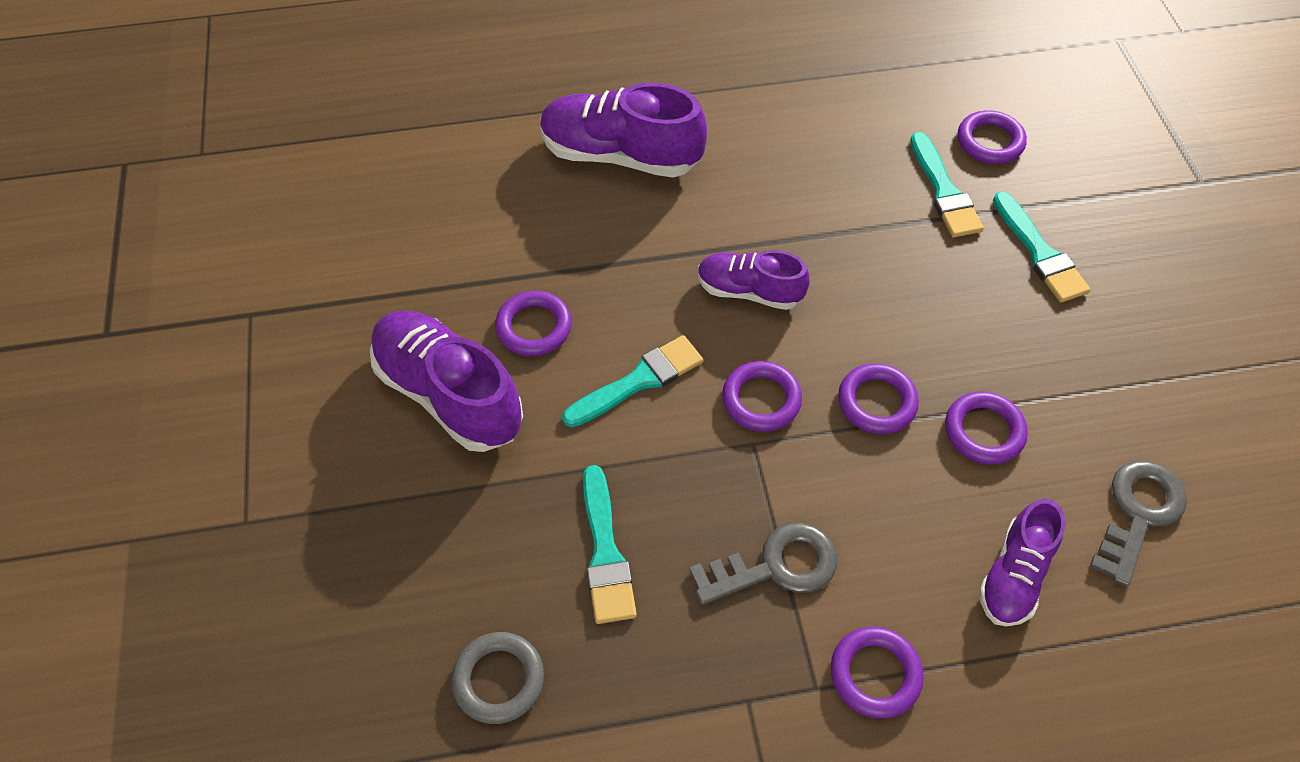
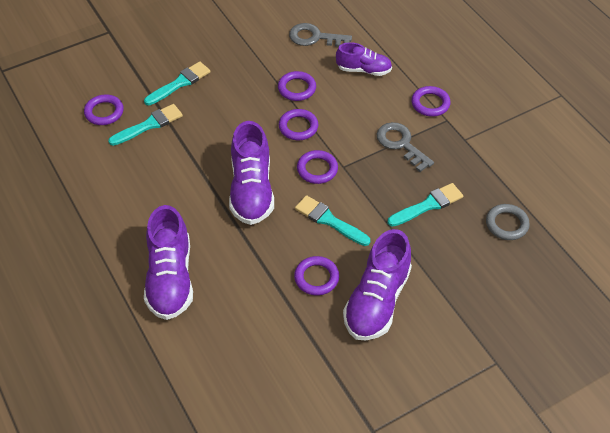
camera: 110 degrees left, 5 degrees down
purple shoe [698,250,810,310] -> purple shoe [229,121,274,225], size x1.66

